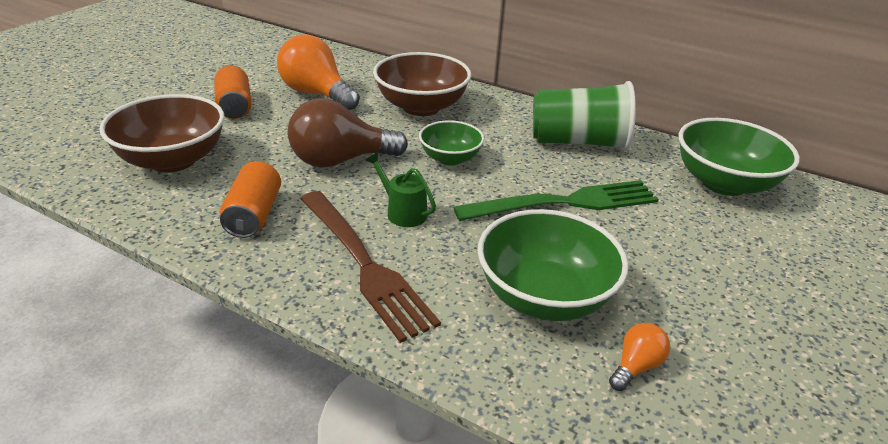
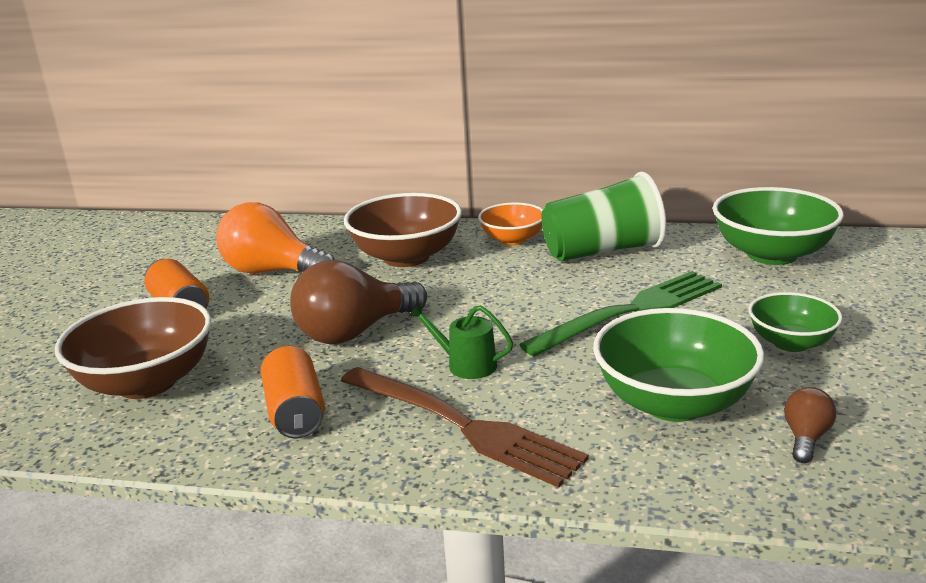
camera: 15 degrees left, 10 degrees down
green bowl [419,120,484,166] -> green bowl moved to [749,292,843,352]
orange light bulb [609,323,670,391] -> brown light bulb [784,387,836,463]
none -> orange bowl [478,203,543,246]

